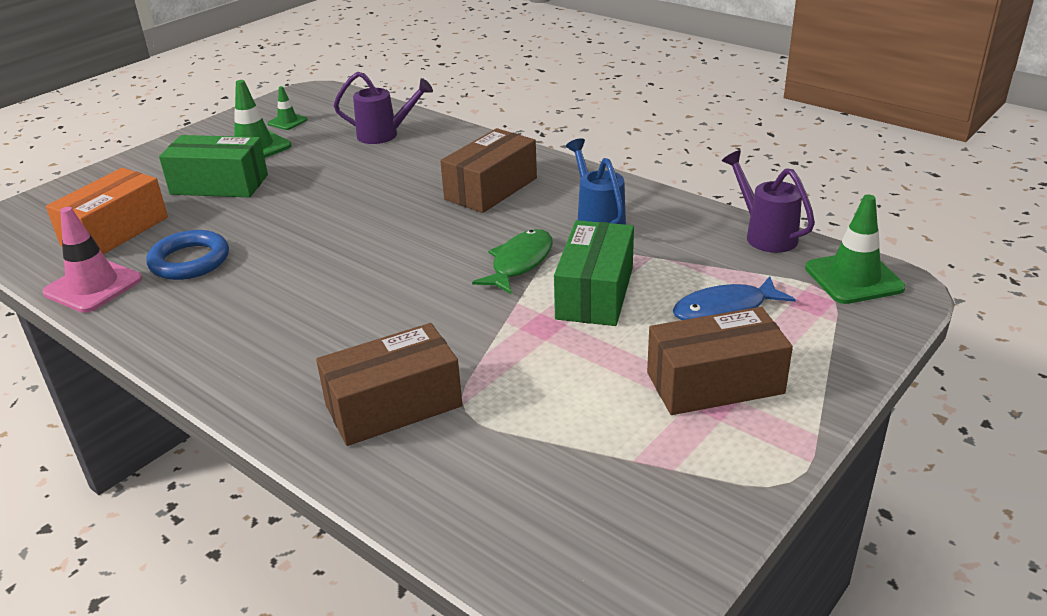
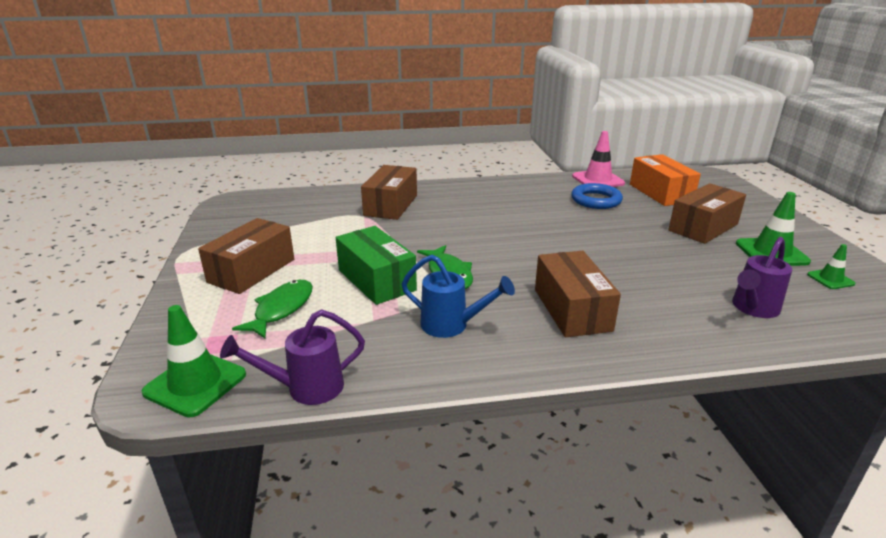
camera: 130 degrees right, 5 degrees down
green box [159,135,268,197] -> brown box [668,183,746,244]
blue fish [673,276,796,320] -> green fish [232,280,313,338]
purple watering can [722,150,815,253] -> purple watering can turned 150 degrees clockwise [220,309,365,405]

